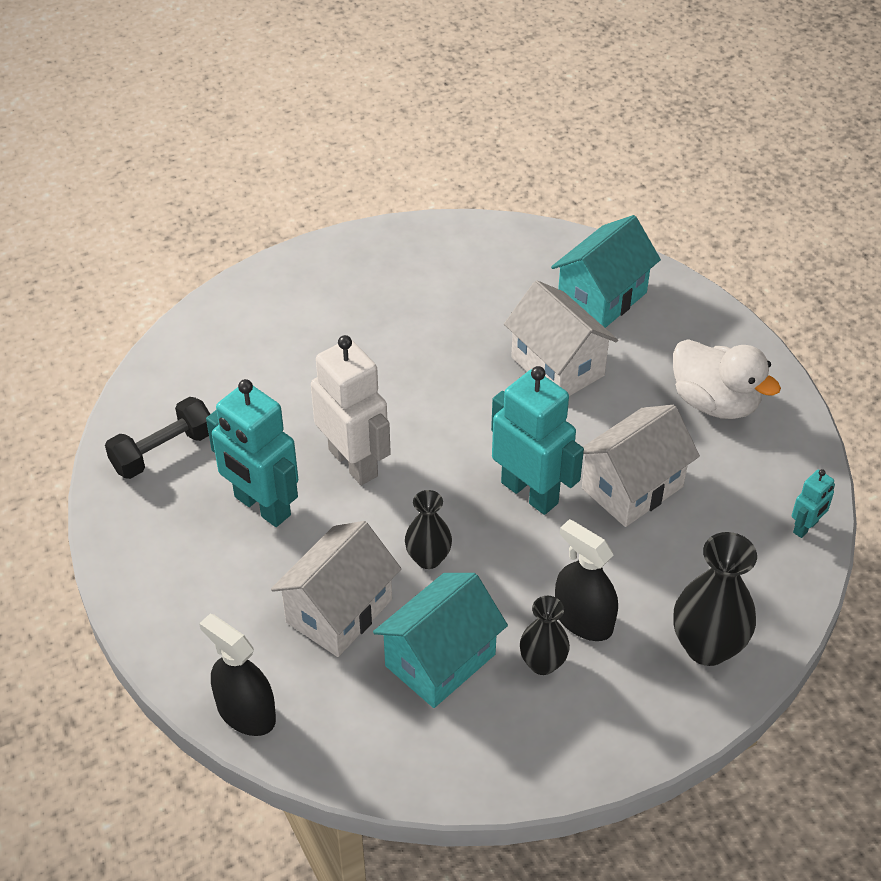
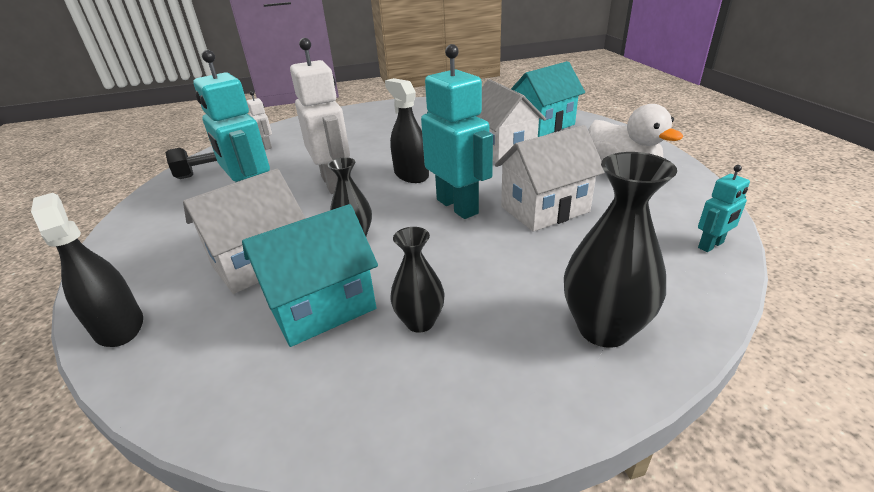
camera: 15 degrees right, 15 degrees down
black spray bottle [555,519,618,641] -> black spray bottle moved to [385,78,429,183]
none -> white robot [247,91,272,150]

